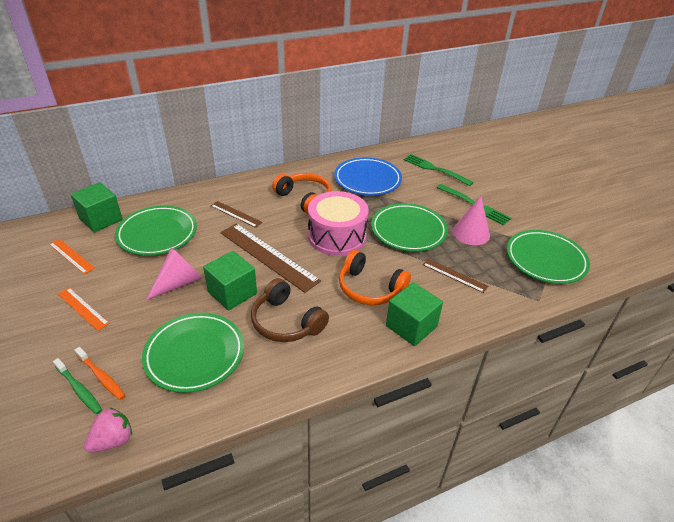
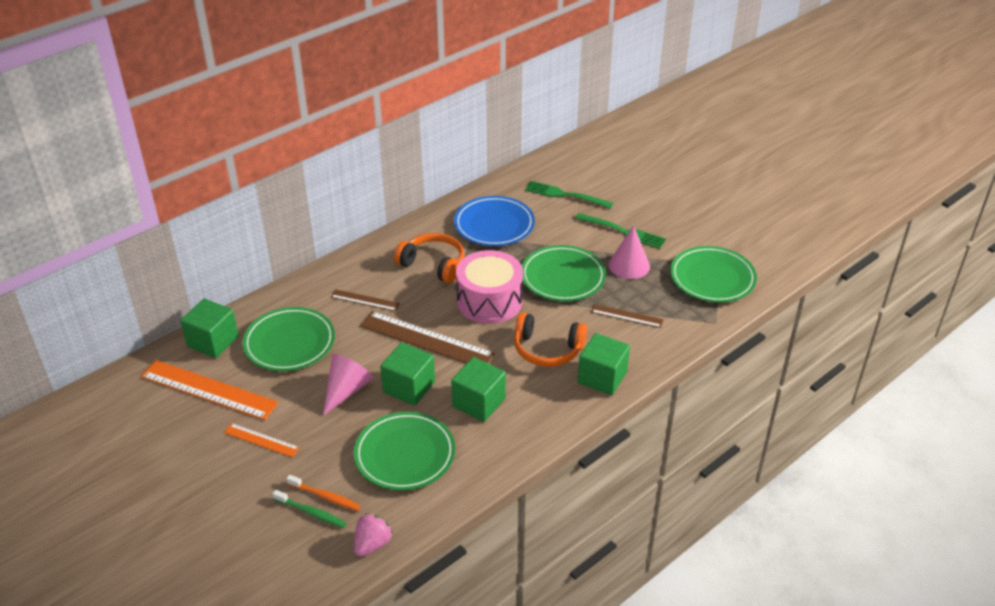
camera: 15 degrees left, 0 degrees up
orange ruler [49,239,95,274] -> orange ruler [141,360,279,420], size x1.92
brown headphones [251,278,329,342] -> green cube [451,357,506,422]

